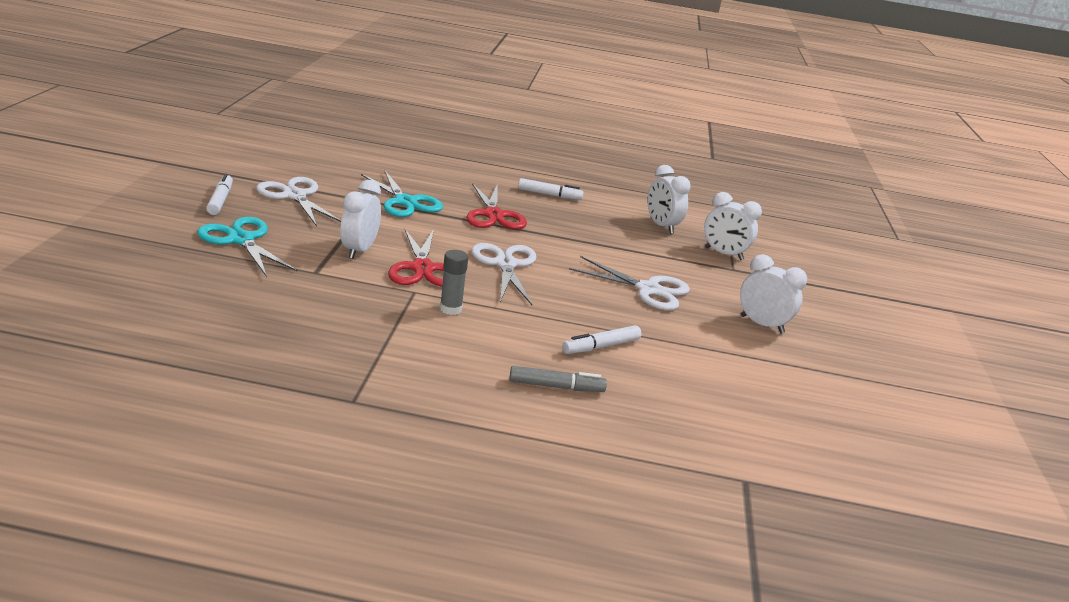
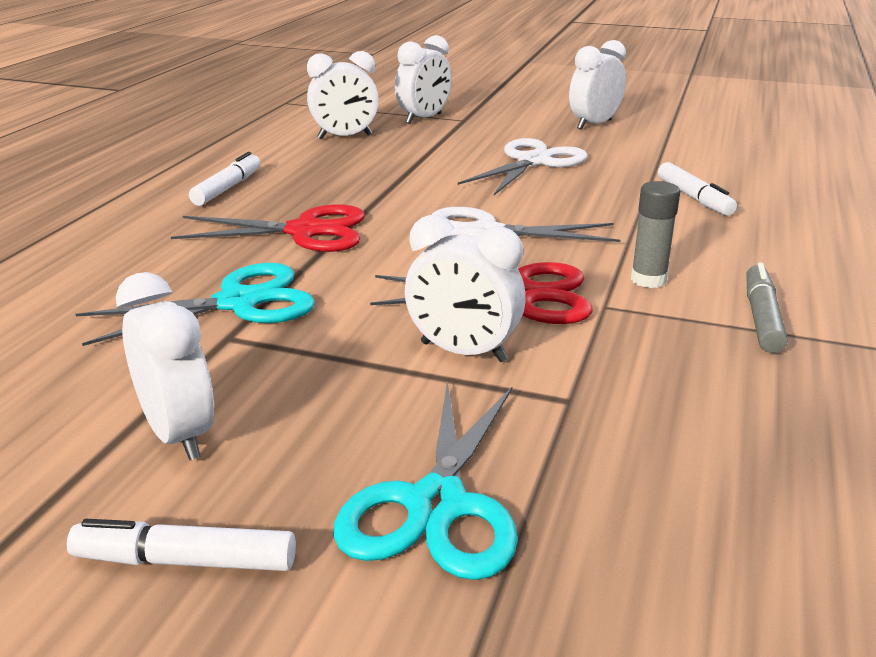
camera: 75 degrees left, 0 degrees up
turquoise scissors [197,217,297,277] -> turquoise scissors turned 45 degrees counterclockwise [333,381,518,580]
white scissors [256,177,341,226] -> white clock [116,272,214,460]
grey marker [509,366,607,392] -> grey marker moved to [746,263,788,353]

